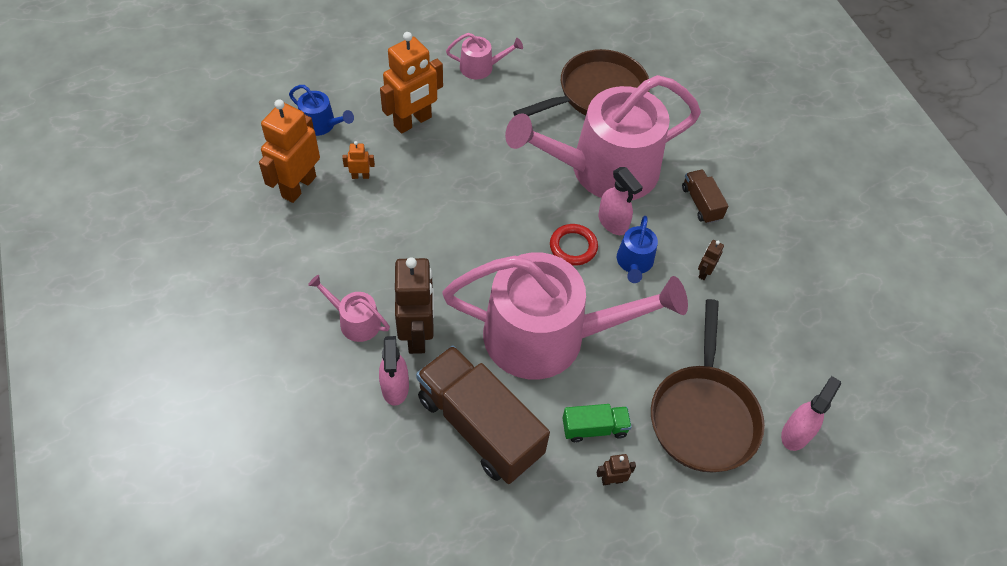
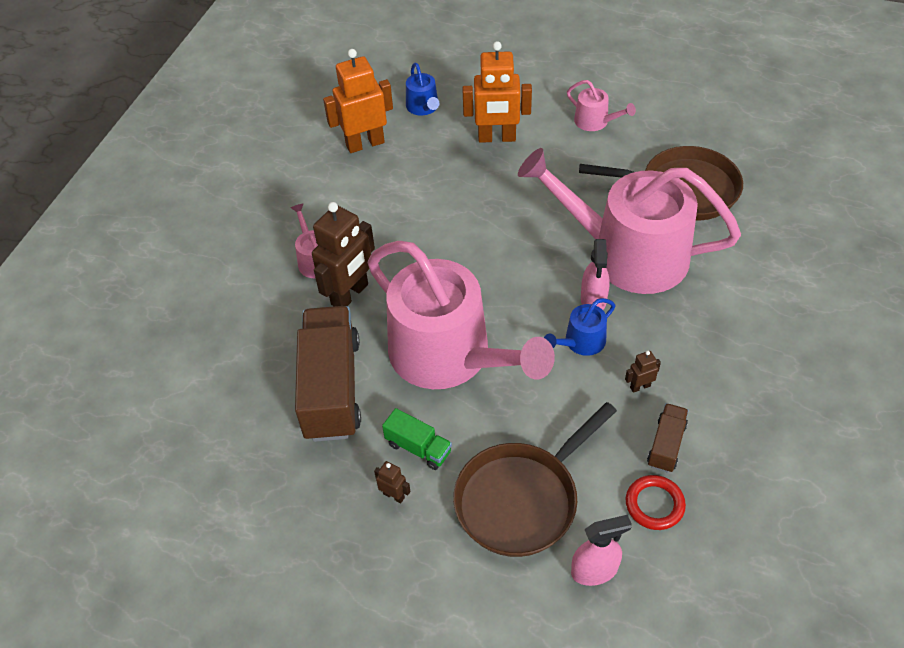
camera: 45 degrees right, 5 degrees down
orange robot [342,141,375,179] -> none
pink spray bottle [379,336,409,406] -> none
red ring [550,224,598,265] -> red ring moved to [626,475,686,530]
brown truck [682,169,728,224] -> brown truck moved to [647,403,689,473]

